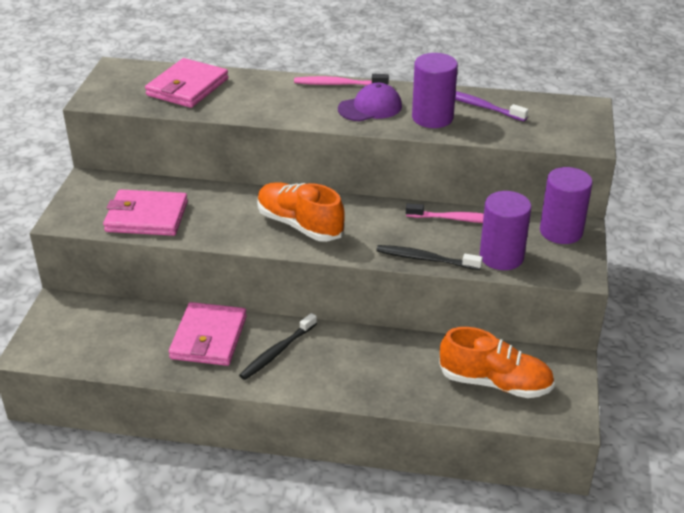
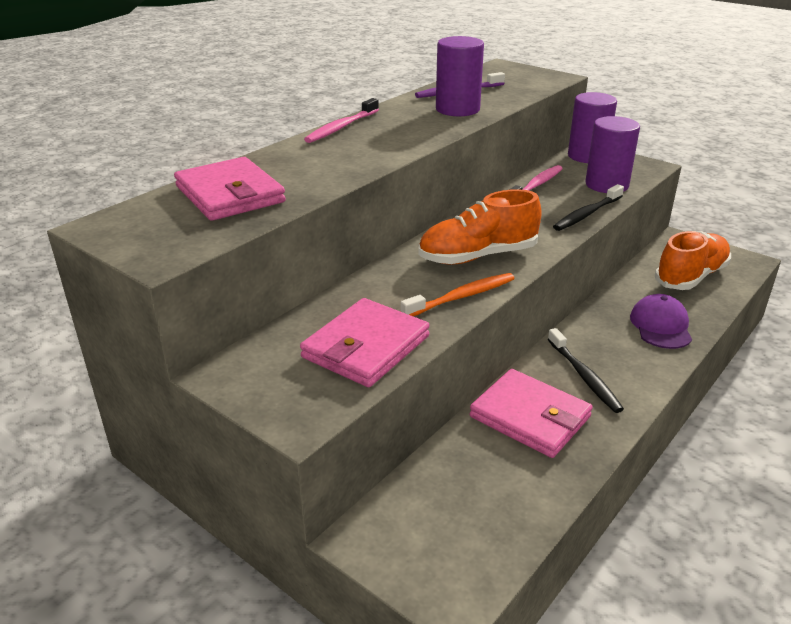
camera: 60 degrees left, 5 degrees down
purple cap [338,83,402,121] -> purple cap moved to [630,294,692,349]
none -> orange toothbrush [401,273,515,316]

